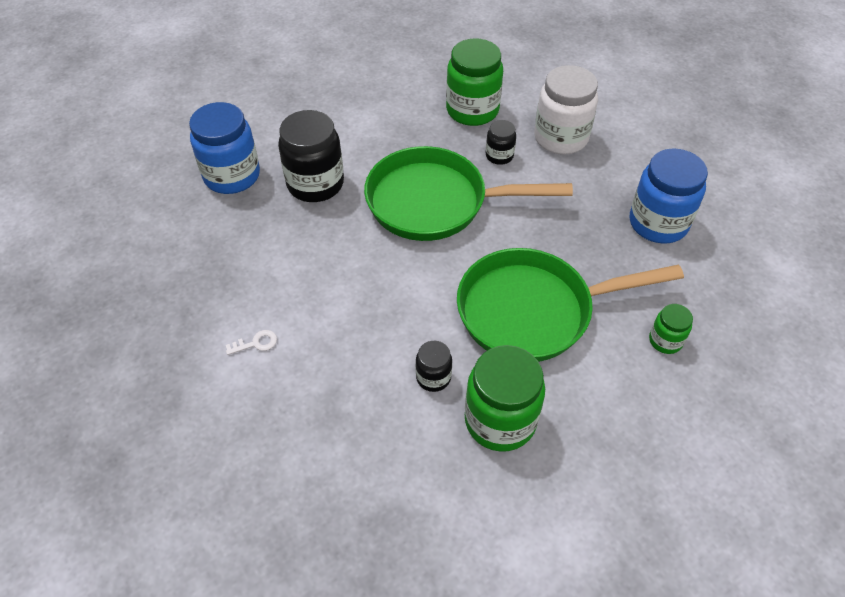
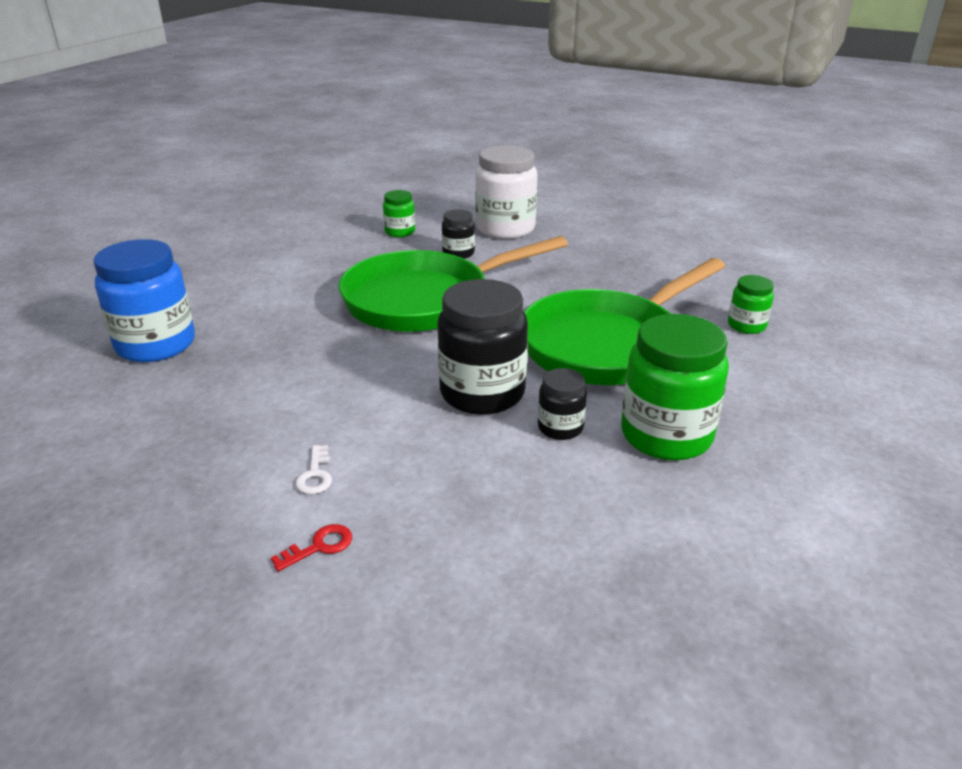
camera: 30 degrees left, 20 degrees down
white key [226,330,277,355] -> white key turned 135 degrees clockwise [295,445,332,494]
black jar [278,110,344,202] -> black jar moved to [438,279,528,415]
green jar [446,38,503,126] -> green jar [383,190,415,237], size x0.51
blue jar [630,148,708,244] -> none
none -> red key [271,524,352,572]

